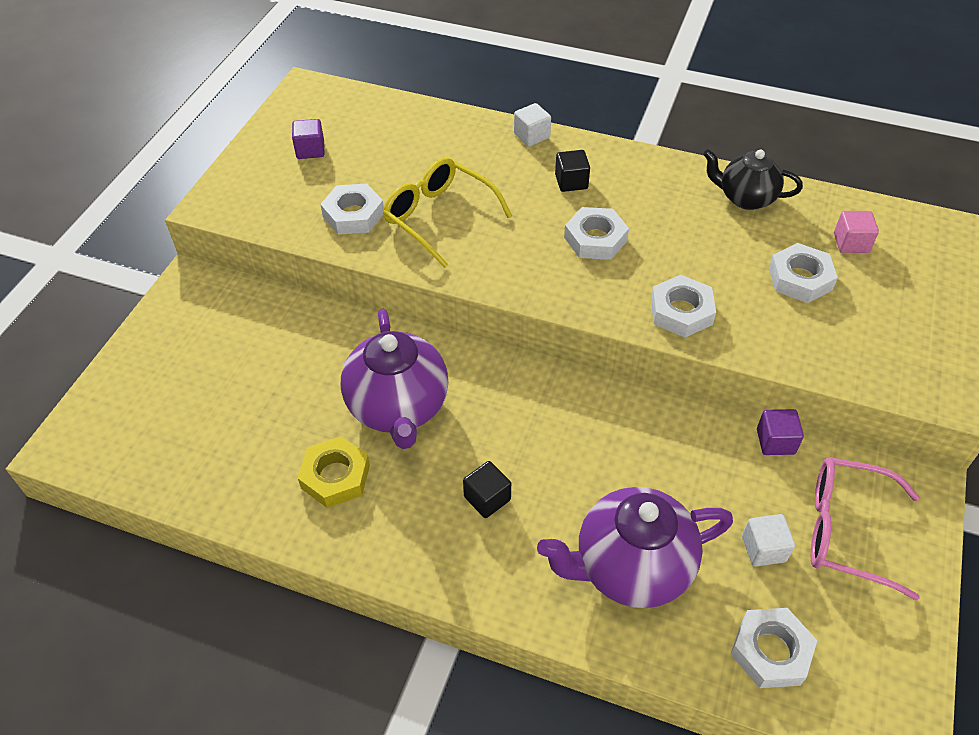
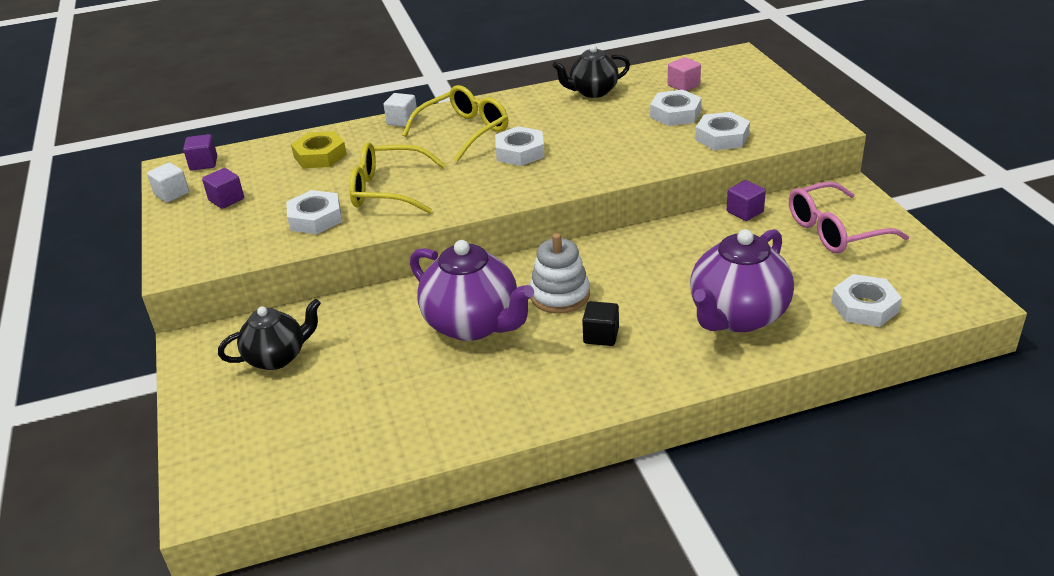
camera: 35 degrees left, 15 degrees down
yellow nut [298,436,370,508] -> yellow nut moved to [291,131,347,168]
black cube [555,150,590,192] -> yellow glasses [402,85,508,162]
white nut [651,275,716,337] -> white nut moved to [695,112,750,150]
white cube [742,514,795,567] -> white cube moved to [147,162,189,203]
none -> purple cube [183,134,217,171]
none -> black teapot [218,299,321,370]
none -> white stacking toy [530,233,590,314]

